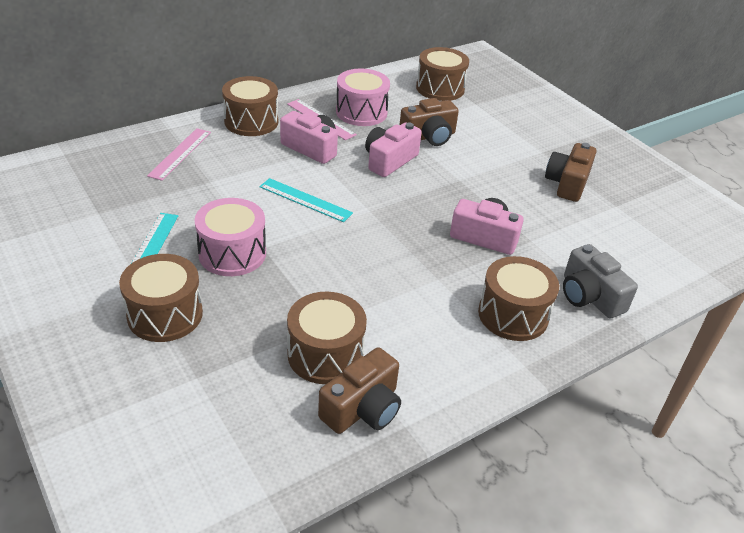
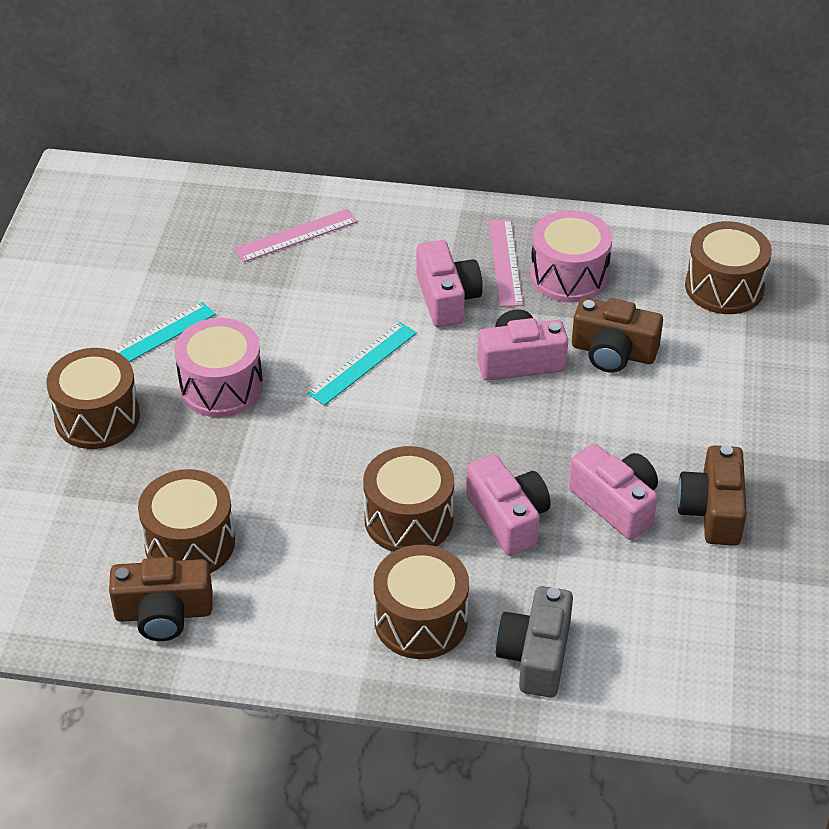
camera: 45 degrees right, 5 degrees up
brown drum [222,76,278,136] -> brown drum moved to [363,446,454,552]
turquoise ruler [259,178,353,222] -> turquoise ruler turned 60 degrees clockwise [307,322,417,405]
brown camera [545,143,596,202] -> brown camera turned 60 degrees counterclockwise [677,445,747,546]
none -> pink camera [569,444,658,540]

